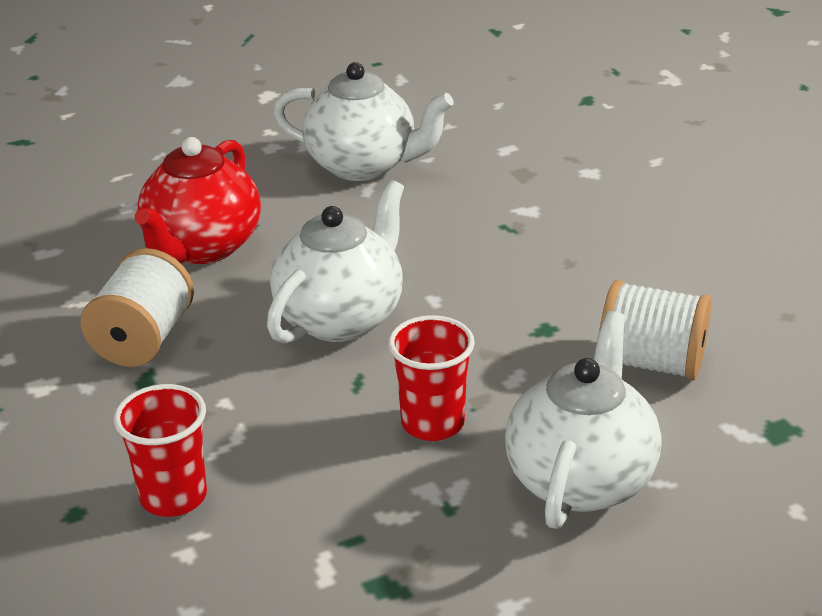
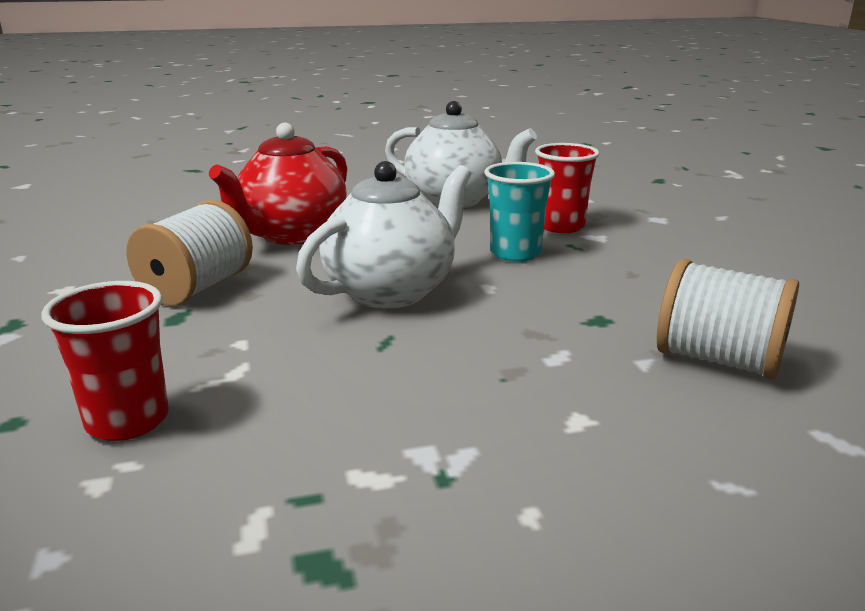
camera: 10 degrees right, 10 degrees down
red cup [388,315,475,441] -> red cup moved to [535,143,600,233]
white teapot [505,311,661,529] -> none
none -> turquoise cup [485,162,555,262]

